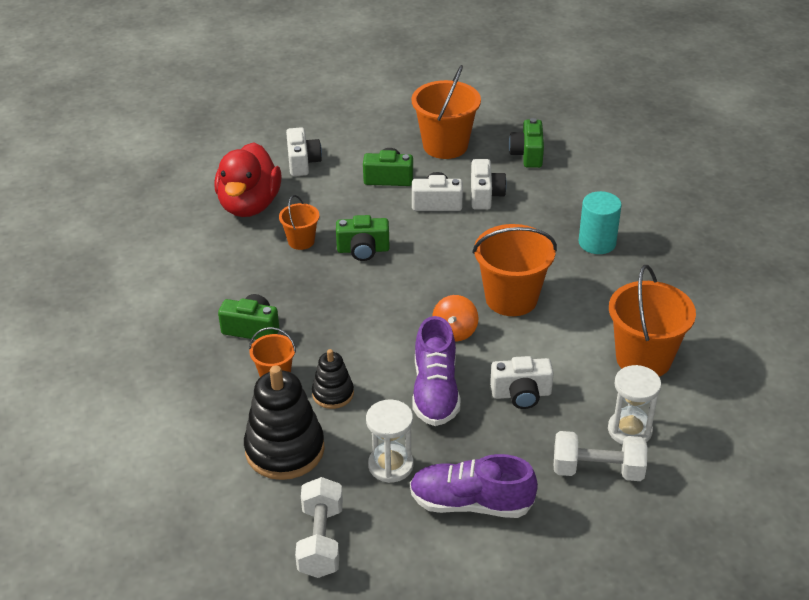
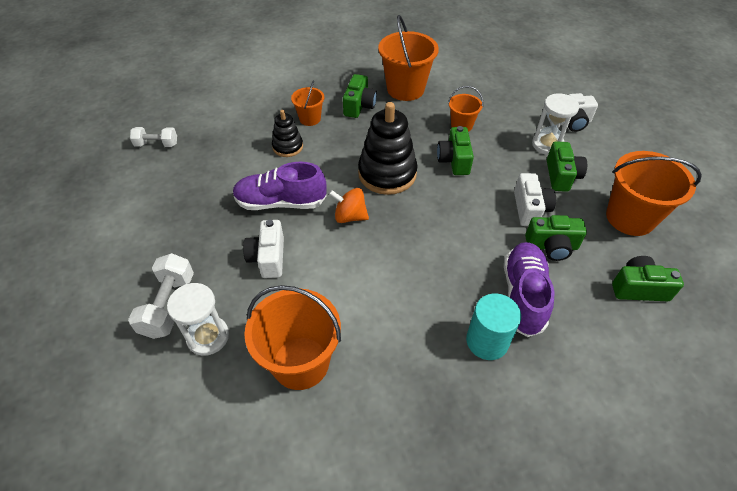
camera: 90 degrees right, 10 degrees up
red duck [214,142,282,217] -> none
black stacking toy [244,365,325,480] -> black stacking toy moved to [358,102,418,195]
white dumbbell [295,477,343,578] -> white dumbbell [130,127,177,147], size x0.66
white hourglass [366,400,414,483] -> white hourglass moved to [532,94,579,155]
purple shoe [410,454,538,518] -> purple shoe moved to [504,242,555,337]
white camera [471,159,507,210] -> green camera [525,215,587,261]
orange bucket [472,224,557,316] -> orange bucket moved to [378,15,439,101]

